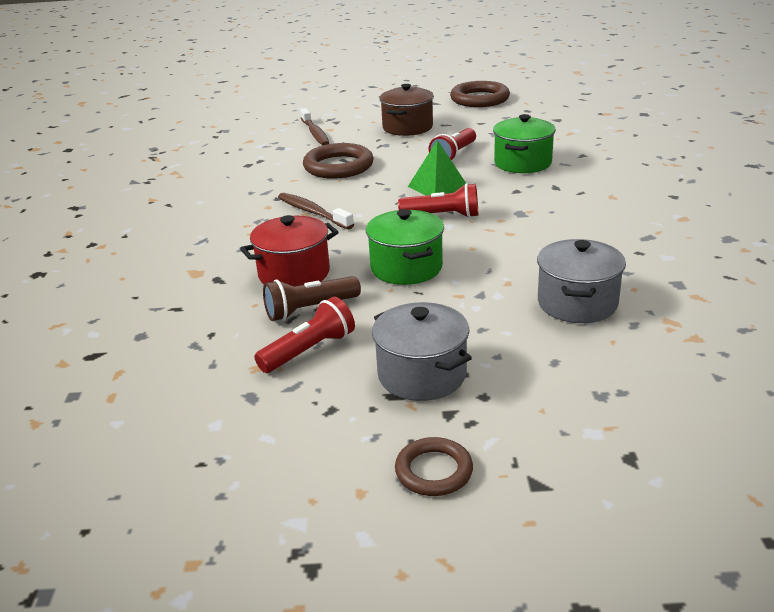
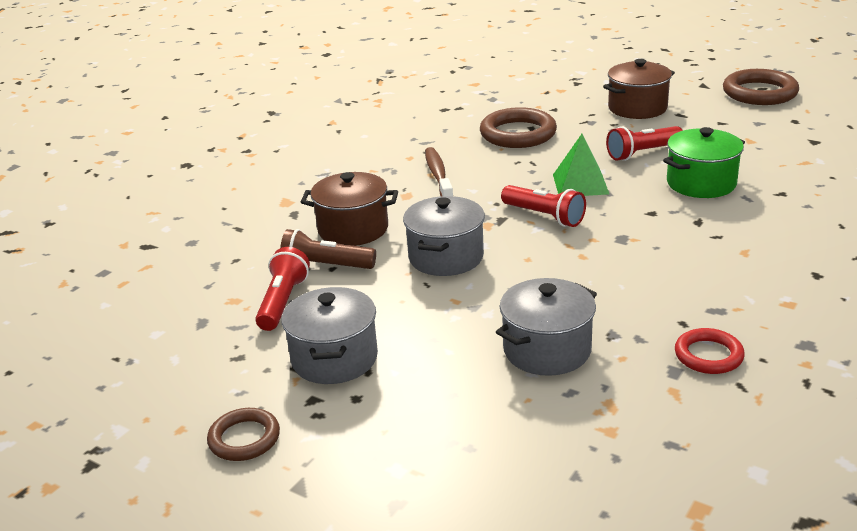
camera: 35 degrees right, 0 degrees up
red pot [240,215,339,287] -> brown pot [301,172,398,246]
red flashlight [254,297,355,373] -> red flashlight turned 75 degrees counterclockwise [255,247,310,331]
brown toothbrush [300,108,329,146] -> none
green pot [366,209,444,285] -> grey pot [403,196,485,276]
none -> red ring [675,328,745,374]

